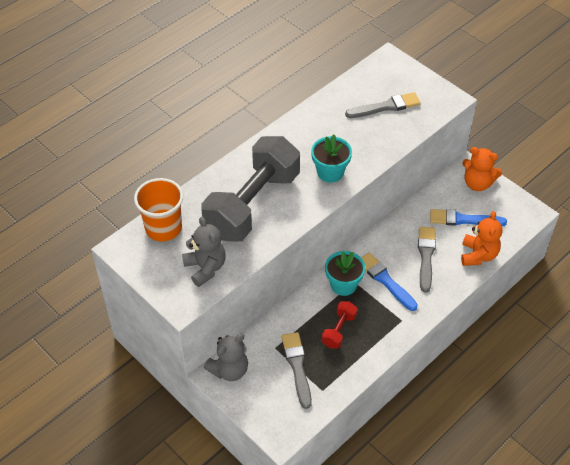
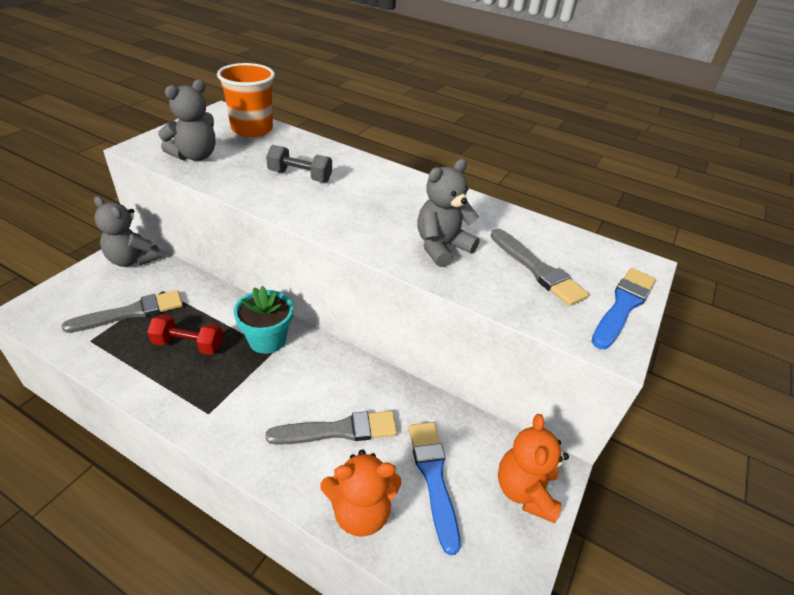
camera: 70 degrees right, 10 degrees down
grey dumbbell [201,136,300,242] -> grey dumbbell [266,145,332,182], size x0.42
turquoise flower pot [311,135,352,183] -> none
blue brush [361,252,418,311] -> blue brush moved to [592,268,656,349]
none -> grey teddy bear [417,159,480,267]

